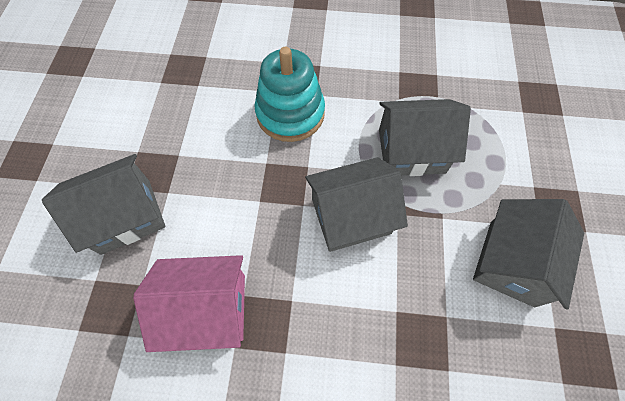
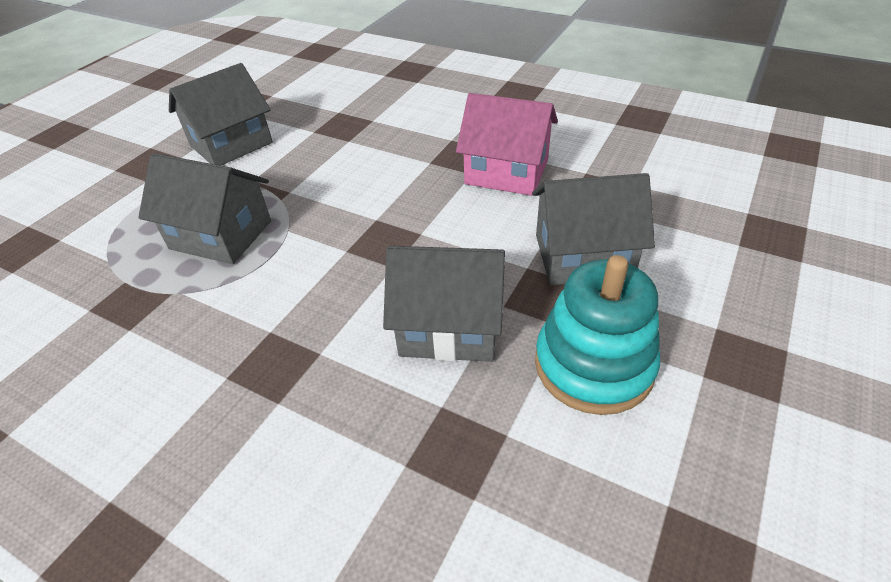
camera: 155 degrees left, 20 degrees down
turquoise stacking toy [254,47,325,142] -> turquoise stacking toy moved to [535,255,660,415]
grey house [305,157,408,252] -> grey house moved to [383,246,505,362]

